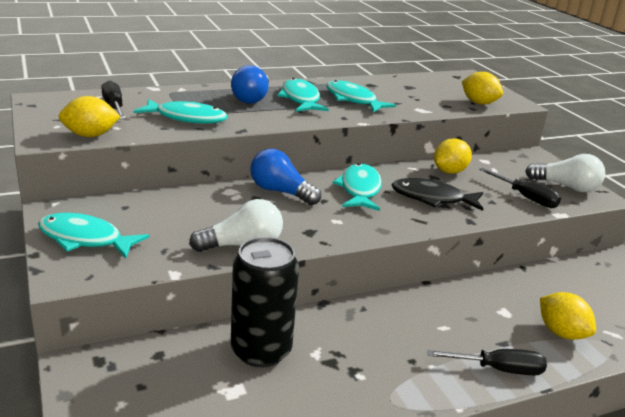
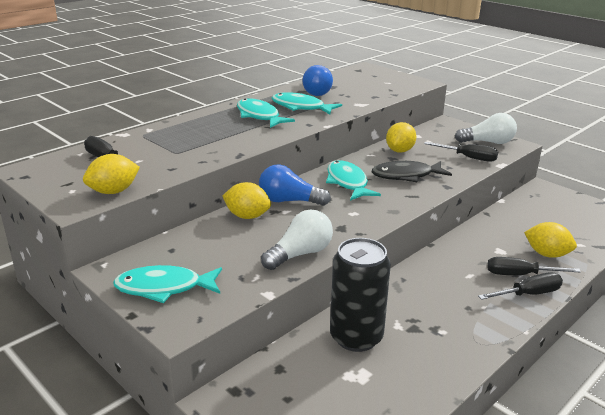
camera: 20 degrees left, 0 degrees up
turquoise fish [133,99,227,124] -> none
blue light bulb [231,65,269,104] -> blue light bulb moved to [303,65,333,96]
yellow lemon [462,72,503,104] -> yellow lemon moved to [223,182,271,219]
none -> black screwdriver [487,257,581,275]

